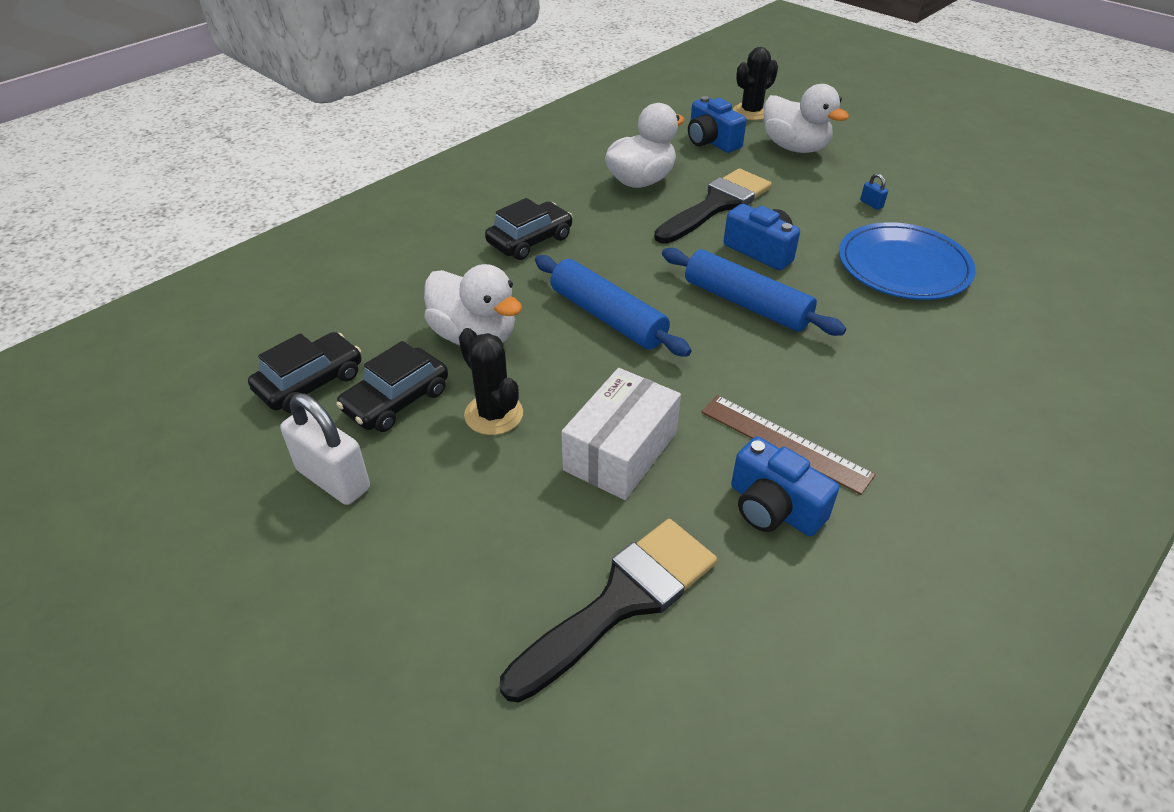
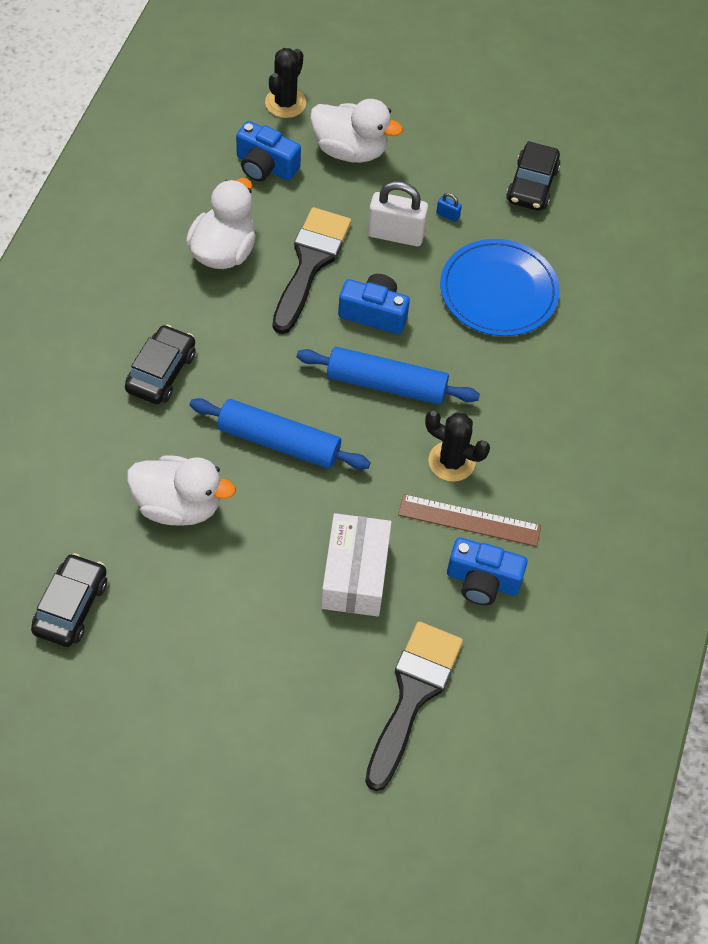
camera: 30 degrees left, 15 degrees up
white padlock [280,393,370,505] -> white padlock moved to [367,181,428,246]
black car [336,341,448,432] -> black car moved to [506,141,561,211]
black cactus [459,328,523,435] -> black cactus moved to [425,411,490,482]

